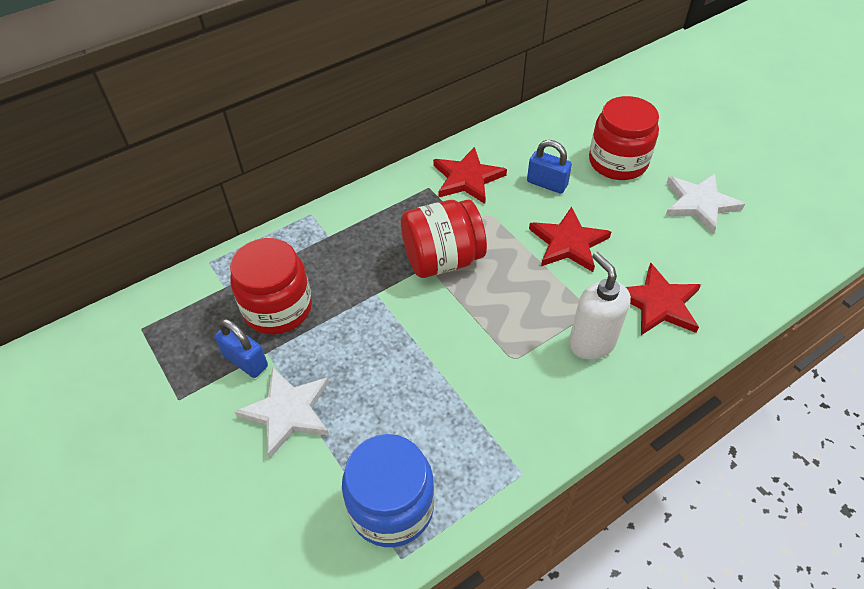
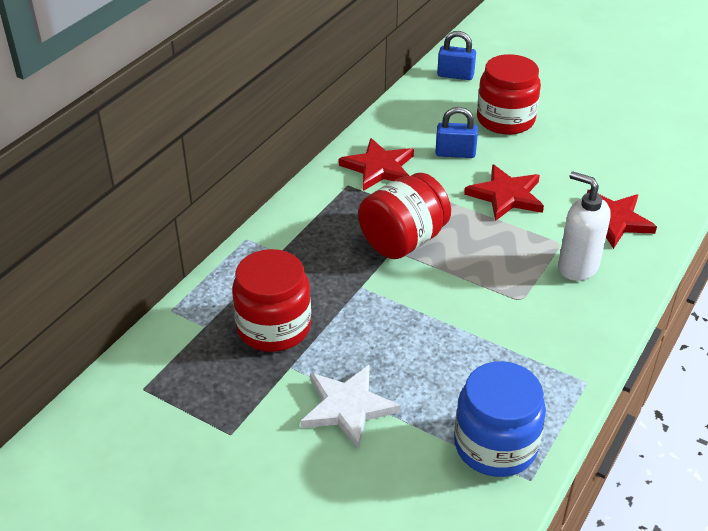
camera: 25 degrees left, 10 degrees down
blue padlock [214,319,268,378] -> blue padlock moved to [437,31,476,80]
white star [665,174,745,234] -> none

